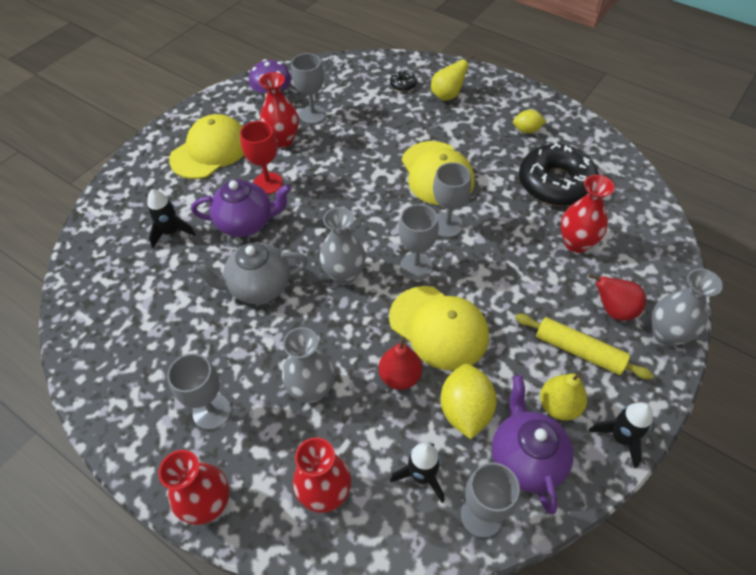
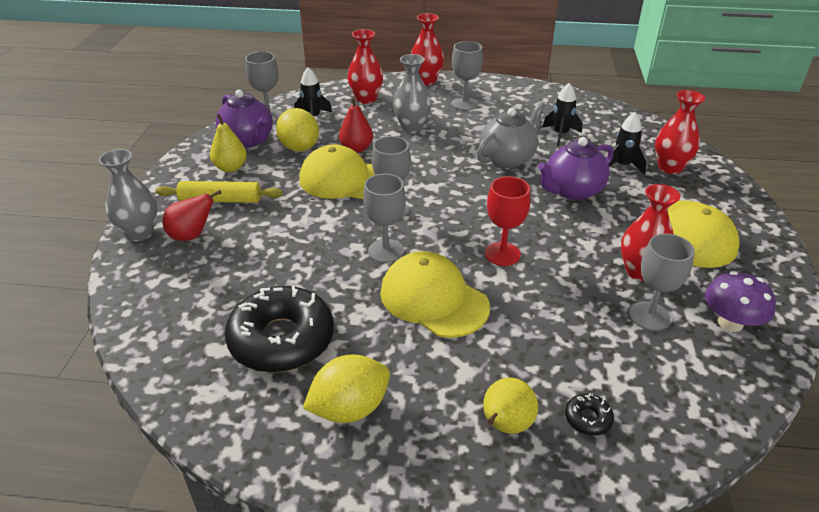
camera: 150 degrees right, 15 degrees down
red goblet [240,121,283,194] -> red goblet moved to [485,176,530,266]
grey vase [319,207,366,285] -> none
yellow lemon [513,110,546,133] -> yellow lemon [303,355,390,423], size x1.71
red vase [561,175,615,253] -> red vase moved to [655,90,705,174]
black rocket [589,402,653,468] -> black rocket moved to [543,83,582,146]

